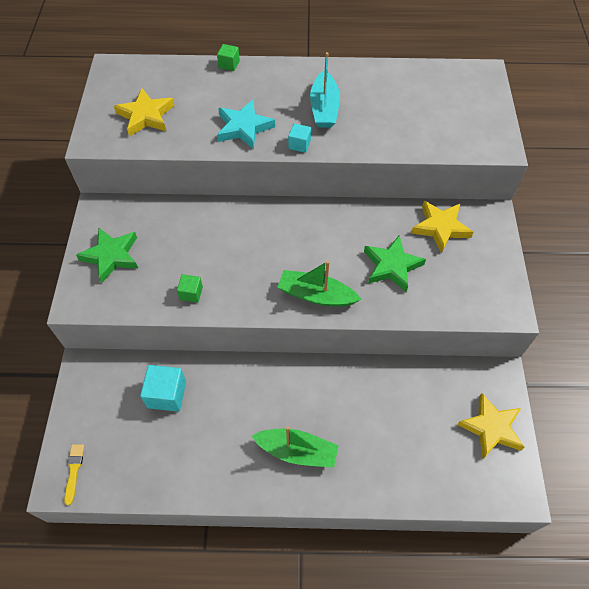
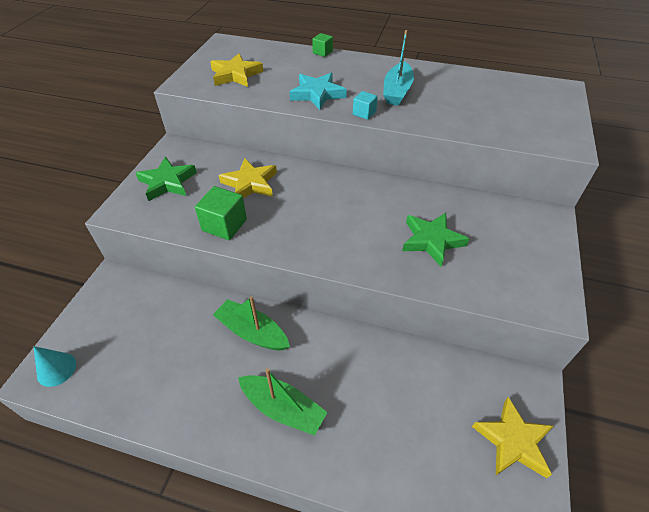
camera: 15 degrees right, 10 degrees down
yellow brush [64,444,84,505] -> turquoise cone [34,346,76,387]
turquoise cube [140,365,186,412] -> none
green cube [177,274,203,303] -> green cube [195,186,247,240], size x1.74
green boat [277,261,361,307] -> green boat moved to [213,296,290,350]
yellow star [411,201,474,254] -> yellow star moved to [219,158,277,199]

